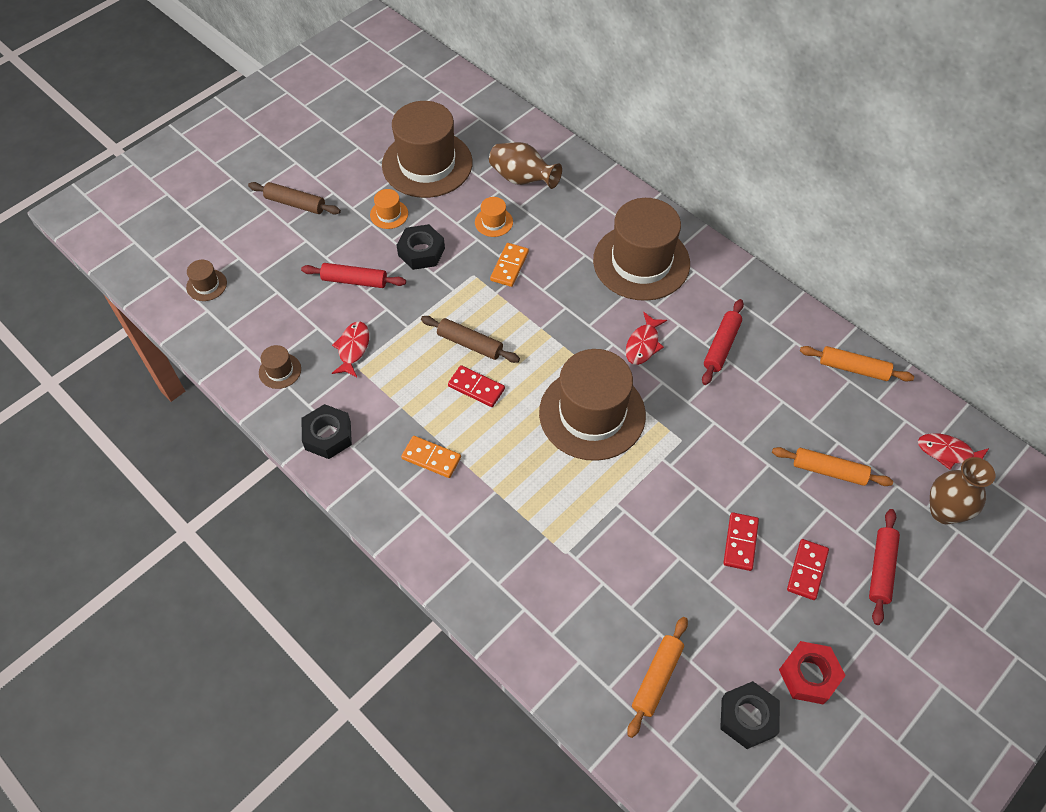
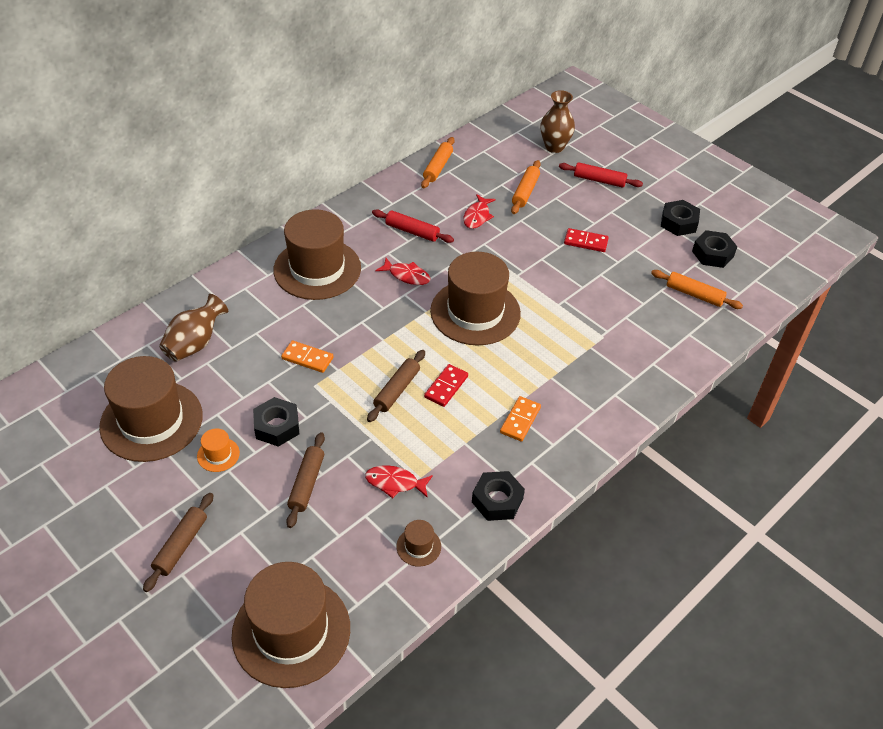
camera: 90 degrees left, 10 degrees down
brown hat [186,260,227,301] -> brown hat [231,562,350,688], size x2.45
red rolling pin [301,263,406,288] -> brown rolling pin [286,432,325,528]
orange hat [475,197,513,237] -> none
red nut [779,641,846,704] -> black nut [661,200,700,236]
red domino [787,539,829,600] -> none
red fish [918,433,989,470] -> red fish moved to [463,194,496,229]

